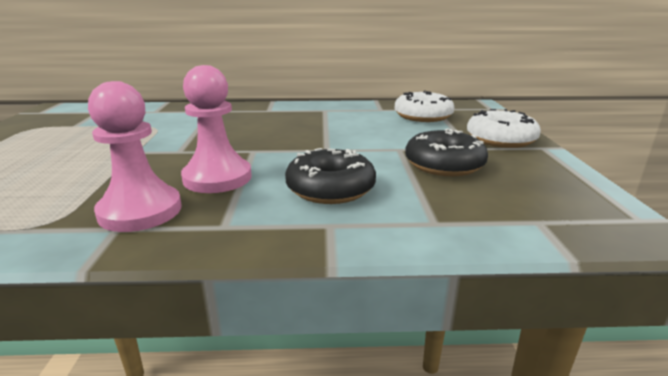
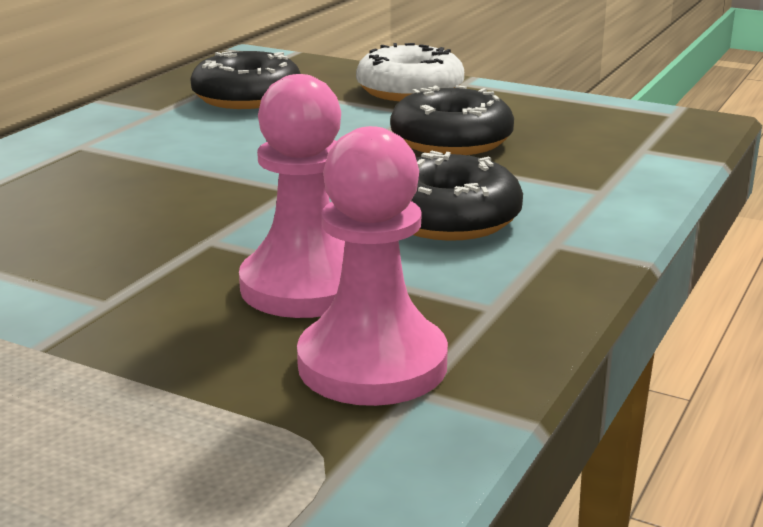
camera: 60 degrees left, 0 degrees up
white donut [395,91,455,122] -> black donut [190,51,301,109]

